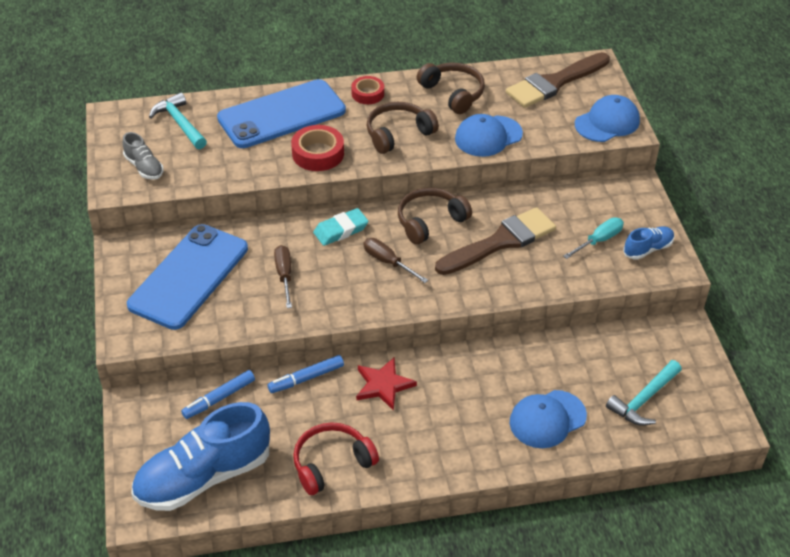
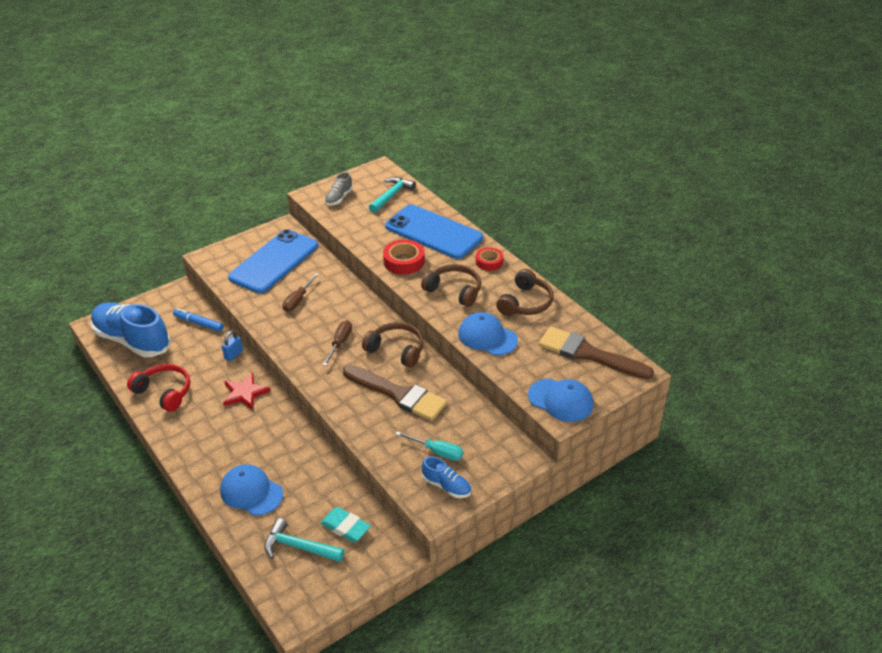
camera: 65 degrees right, 5 degrees down
blue phone [127,224,248,330] -> blue phone turned 60 degrees counterclockwise [228,229,318,293]
blue marker [267,355,344,393] -> blue padlock [222,330,243,361]
brown screwdriver [274,245,292,308] -> brown screwdriver turned 150 degrees clockwise [282,273,319,312]
turquoise eraser [313,208,368,246] -> turquoise eraser moved to [320,507,371,542]

